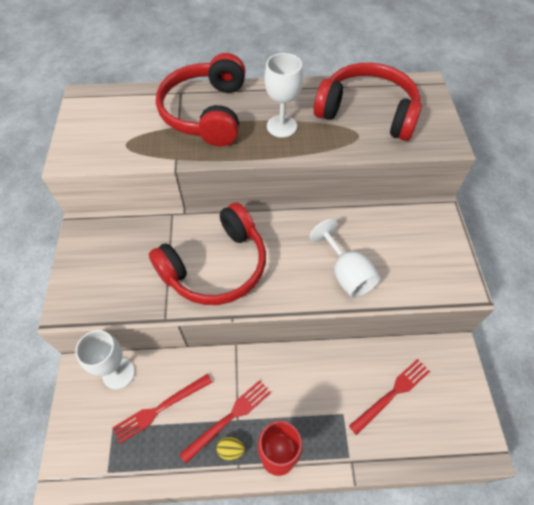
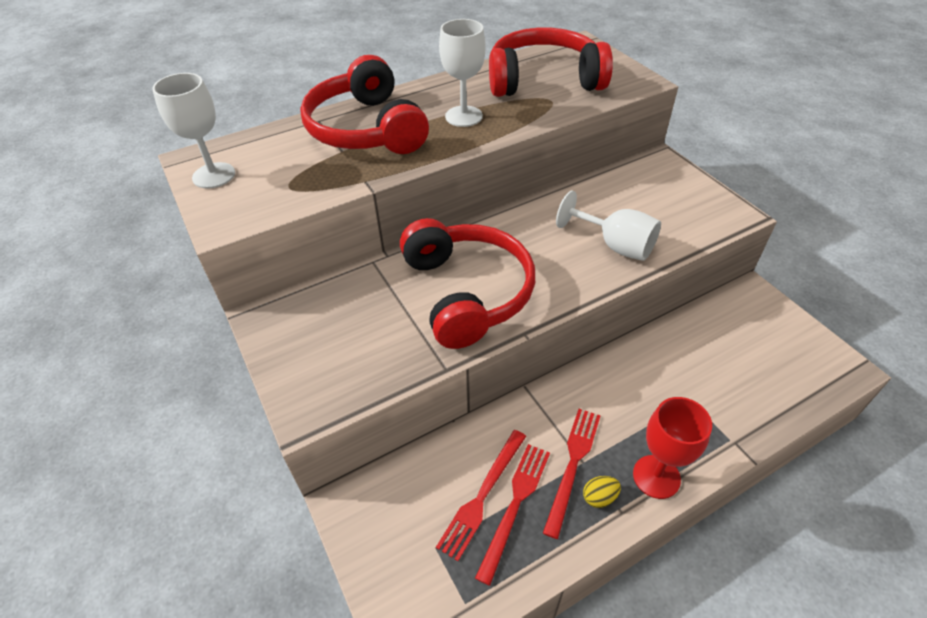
camera: 25 degrees left, 10 degrees down
white goblet [75,330,135,390] -> white goblet moved to [152,73,235,189]
red headphones [149,202,266,305] -> red headphones turned 45 degrees counterclockwise [400,218,535,349]
red fork [349,359,430,435] -> red fork moved to [475,444,550,586]

